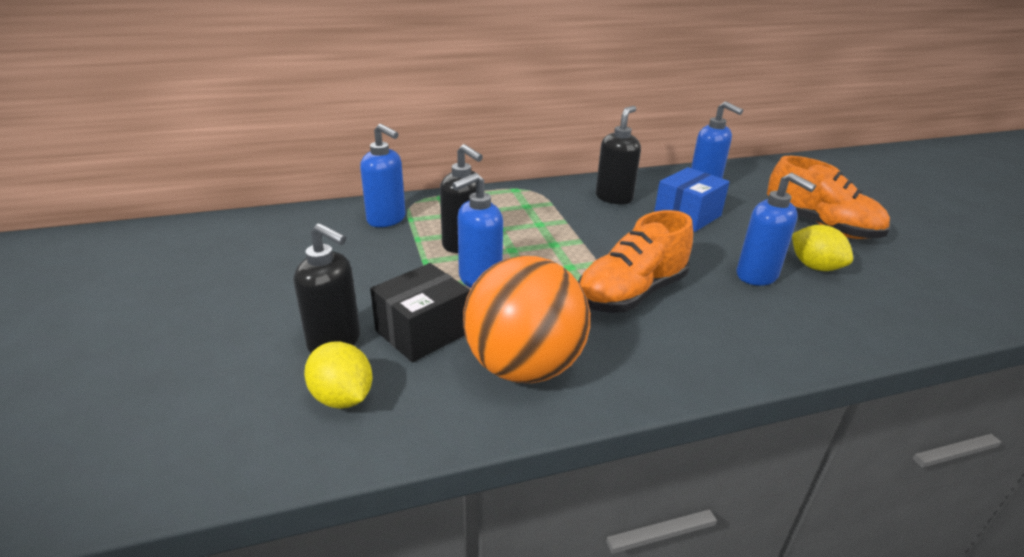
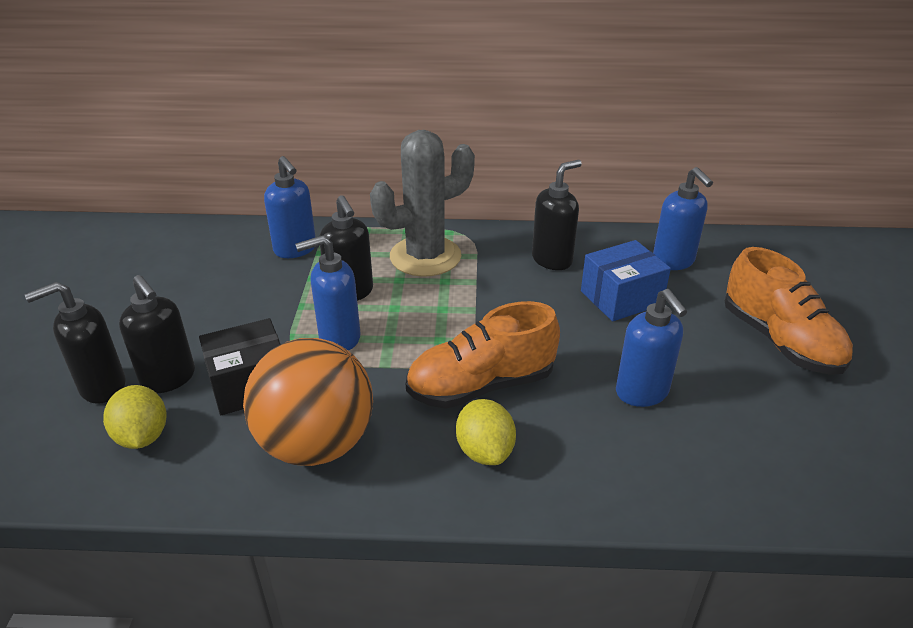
camera: 20 degrees right, 5 degrees up
yellow lemon [792,225,853,271] -> yellow lemon moved to [456,399,516,465]
none -> black soap dispenser [25,282,126,404]
none -> grey cactus [370,130,475,277]

